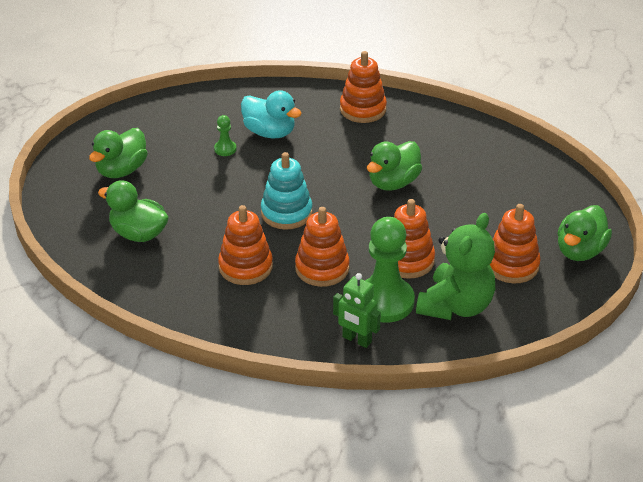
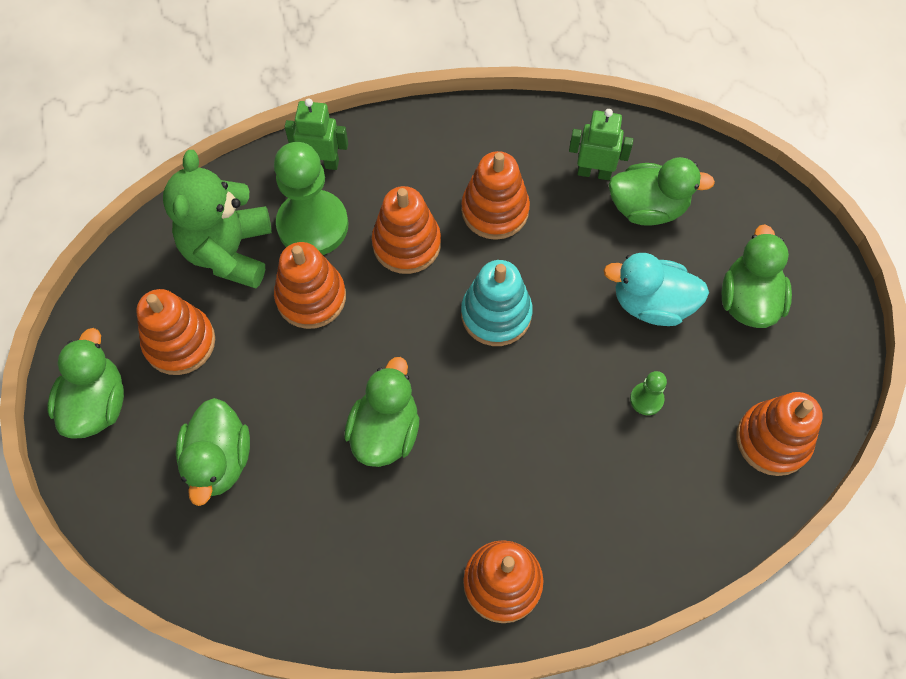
camera: 155 degrees right, 25 degrees up
turquoise duck [241,90,302,138] -> turquoise duck moved to [603,253,709,326]
none -> green duck [176,398,250,506]
none -> green robot [569,109,634,180]
none -> orange stacking toy [736,392,823,476]

